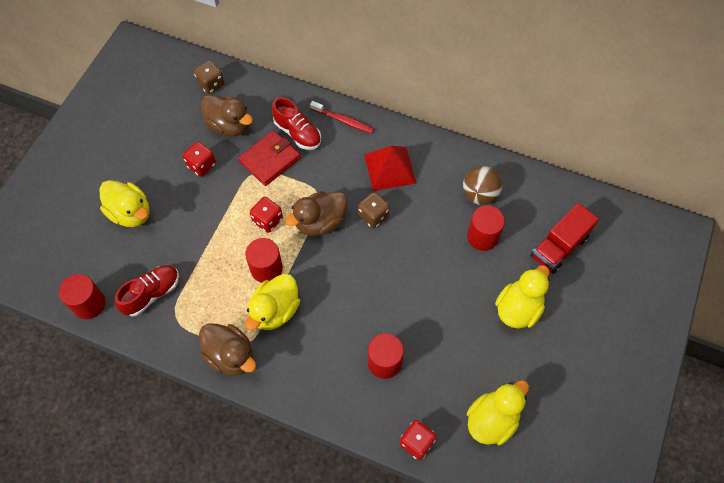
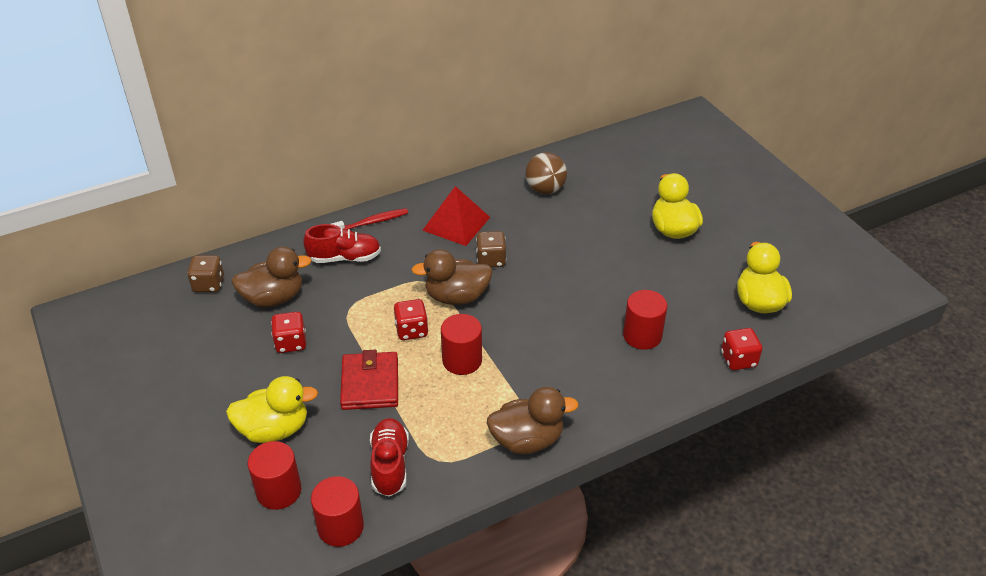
camera: 50 degrees left, 20 degrees down
red wallet [238,130,301,186] -> red wallet moved to [340,350,398,410]
yellow duck [245,274,300,330] -> none
brown duck [285,191,347,236] -> brown duck turned 75 degrees clockwise [411,249,493,305]
red cylinder [467,206,505,251] -> red cylinder moved to [248,441,301,510]
red truck [531,203,599,274] -> none

